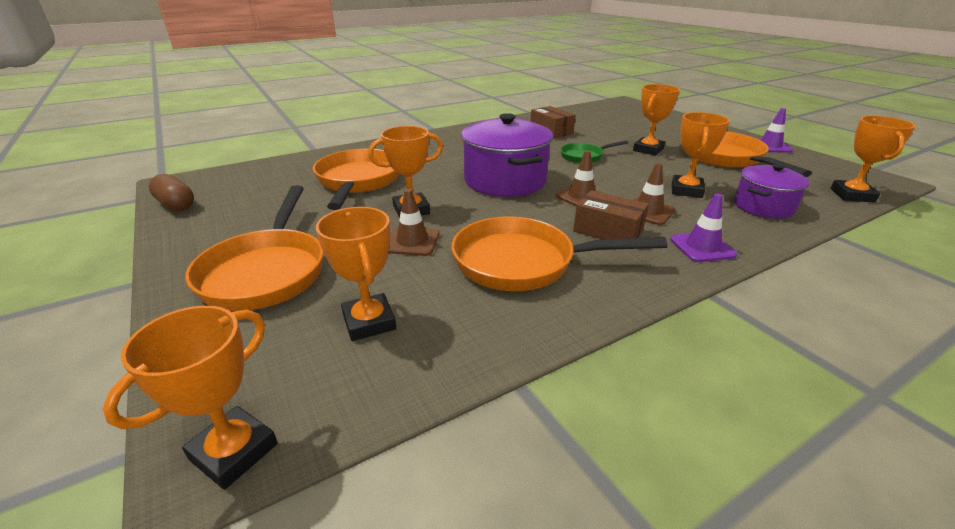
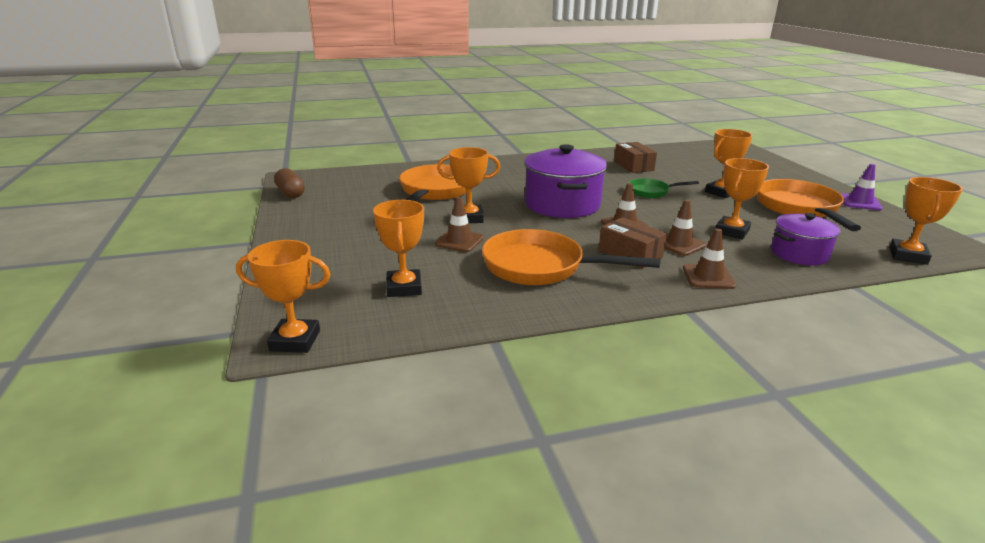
camera: 15 degrees right, 5 degrees down
orange trophy [103,306,278,490] -> orange trophy turned 45 degrees clockwise [236,240,331,353]
orange pan [185,185,324,311] -> none
purple traffic cone [670,194,737,262] -> brown traffic cone [683,228,736,289]

